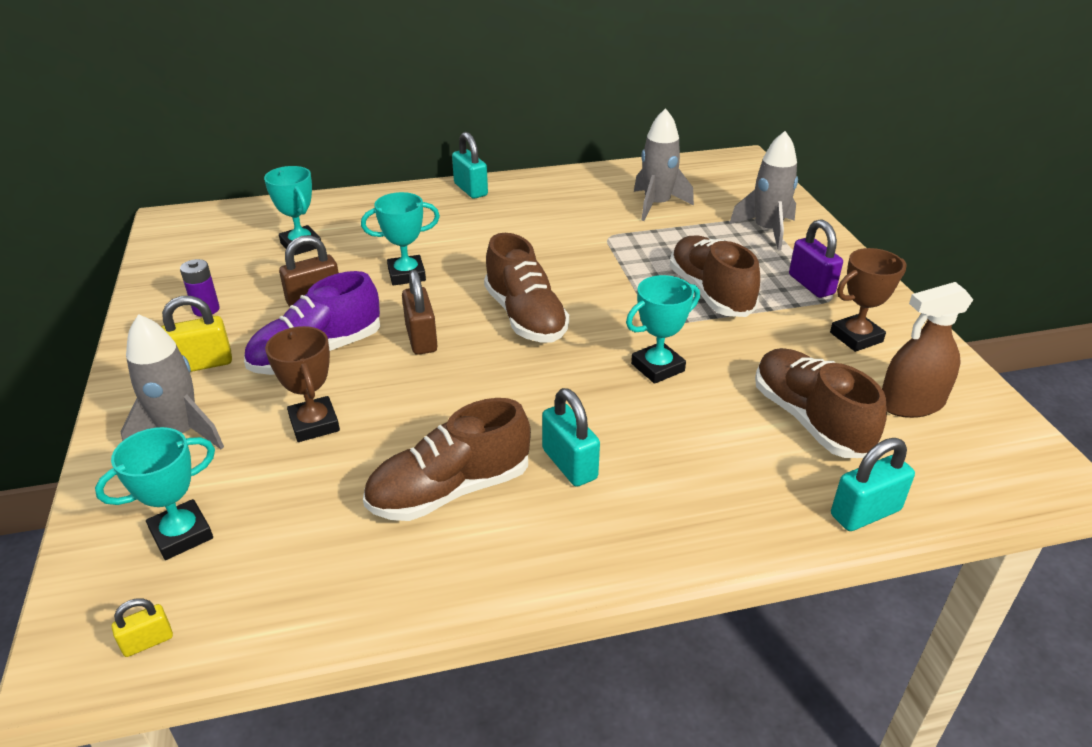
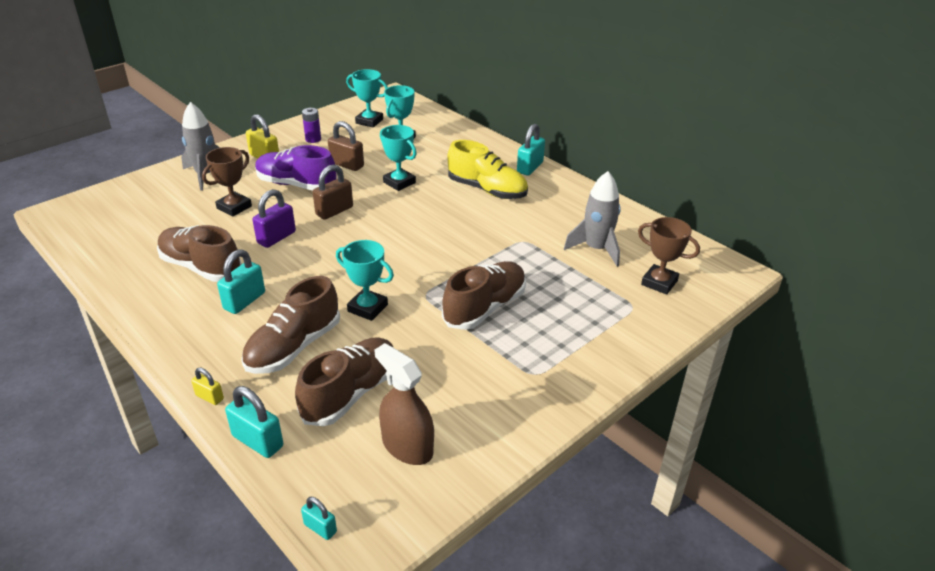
camera: 60 degrees right, 0 degrees up
turquoise trophy [95,427,215,560] -> turquoise trophy moved to [346,69,388,127]
yellow padlock [112,598,173,657] -> yellow padlock moved to [191,368,224,405]
brown shoe [484,233,569,343] -> brown shoe moved to [241,276,340,374]
grey rocket [729,131,798,250] -> none
purple padlock [789,219,843,298] -> purple padlock moved to [252,189,296,248]
brown trophy [830,248,907,352] -> brown trophy moved to [638,217,700,295]
none -> turquoise padlock [301,497,337,540]
none -> yellow shoe [448,140,528,199]

